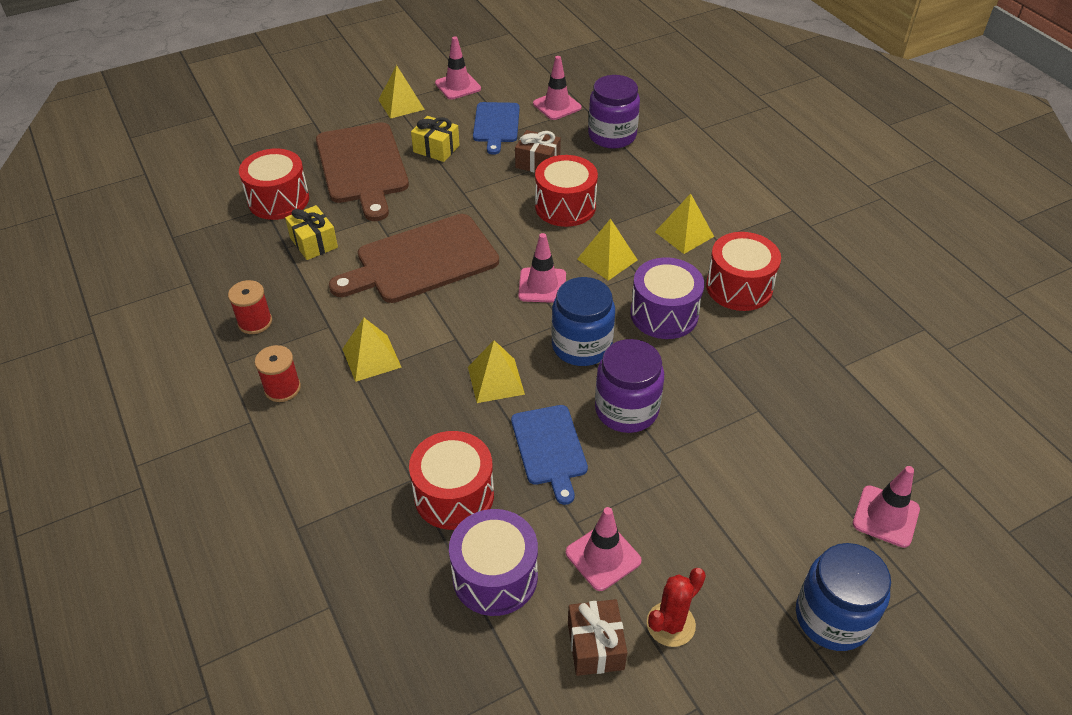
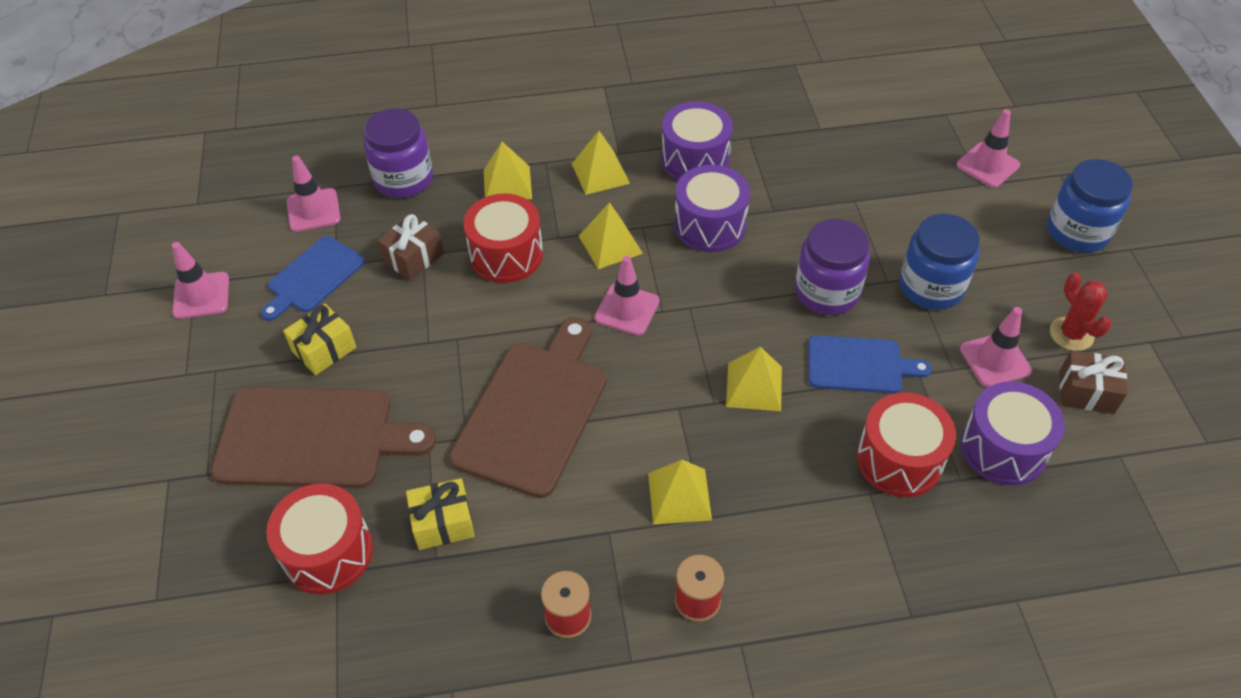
camera: 70 degrees left, 5 degrees up
brown cutting board [329,214,499,303] -> brown cutting board turned 150 degrees counterclockwise [449,317,607,498]
yellow pyramid [378,65,425,119] -> yellow pyramid moved to [484,142,532,199]
blue cutting board [473,102,520,155] -> blue cutting board turned 105 degrees clockwise [261,236,365,321]
blue jar [552,277,615,366] -> blue jar moved to [900,214,980,310]
red drum [706,232,781,311] -> purple drum [661,101,733,180]

